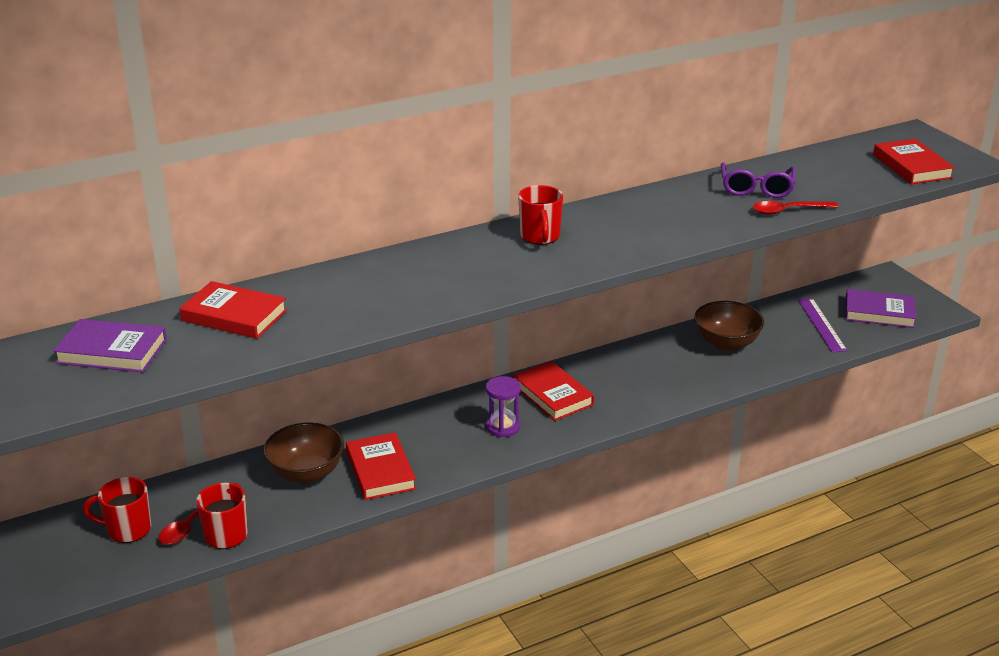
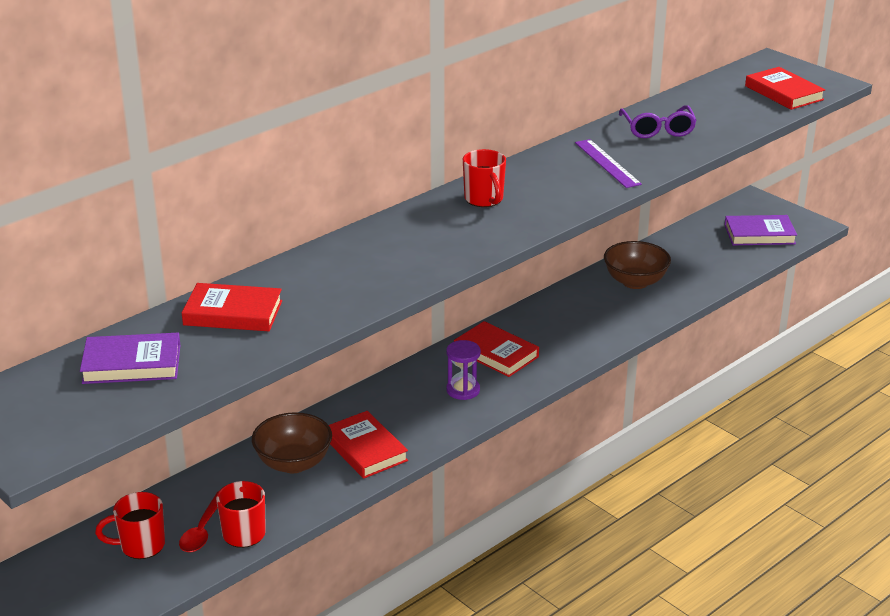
camera: 15 degrees left, 0 degrees up
red spoon [753,201,838,215] -> none
purple ruler [798,298,847,352] -> purple ruler moved to [575,139,642,188]

